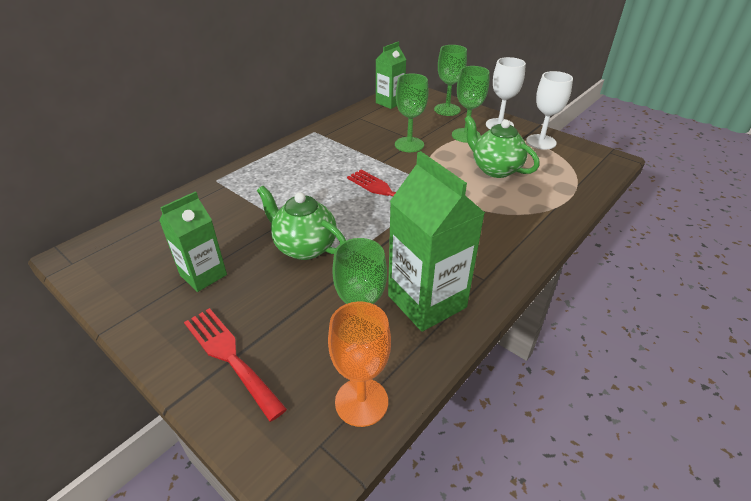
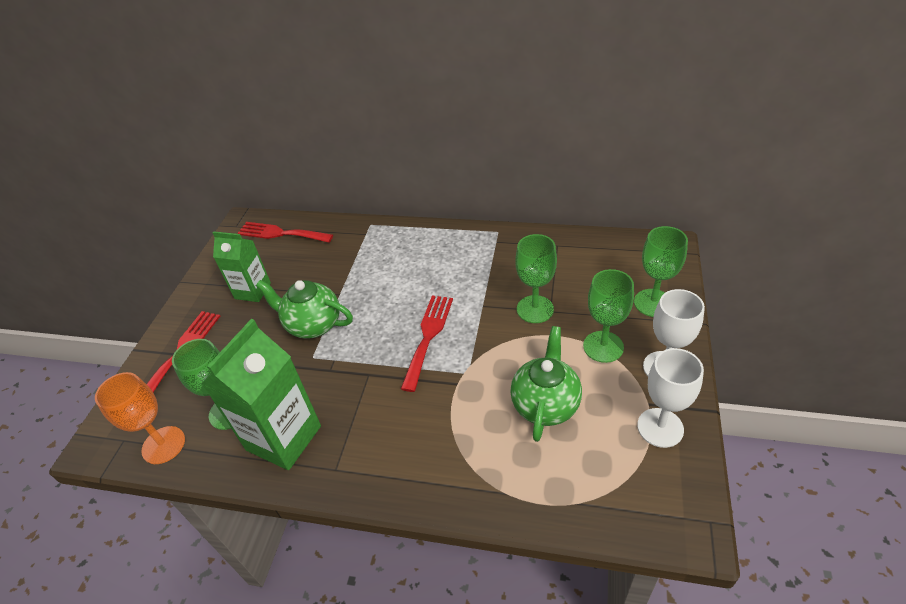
camera: 65 degrees right, 5 degrees up
green teapot [257,186,346,260] -> green teapot turned 75 degrees counterclockwise [256,280,353,339]
green carton [376,42,406,109] -> none
none -> red fork [237,222,333,243]

